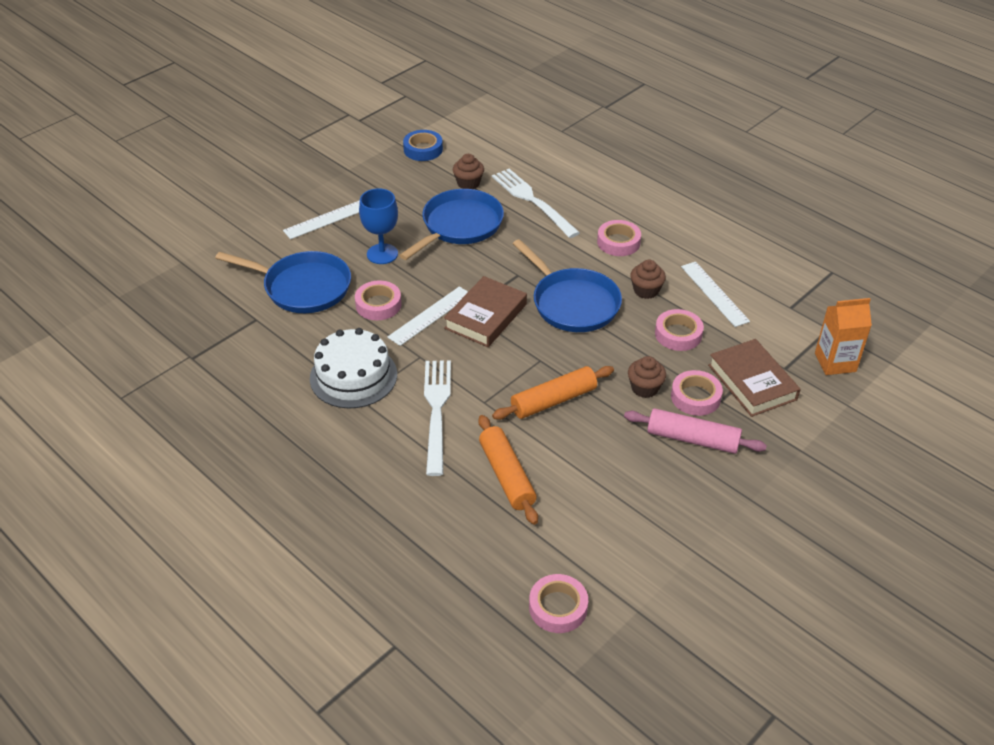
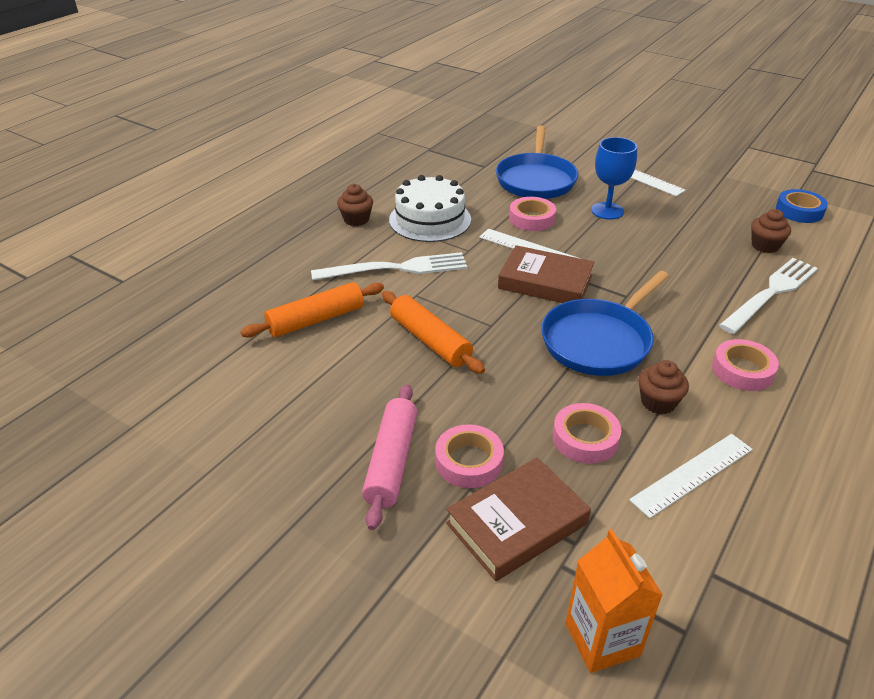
camera: 80 degrees right, 5 degrees down
blue pan [399,189,504,260] -> none
pink tape [529,574,588,633] -> none
brown cupcake [628,356,666,398] -> brown cupcake moved to [337,184,373,226]

